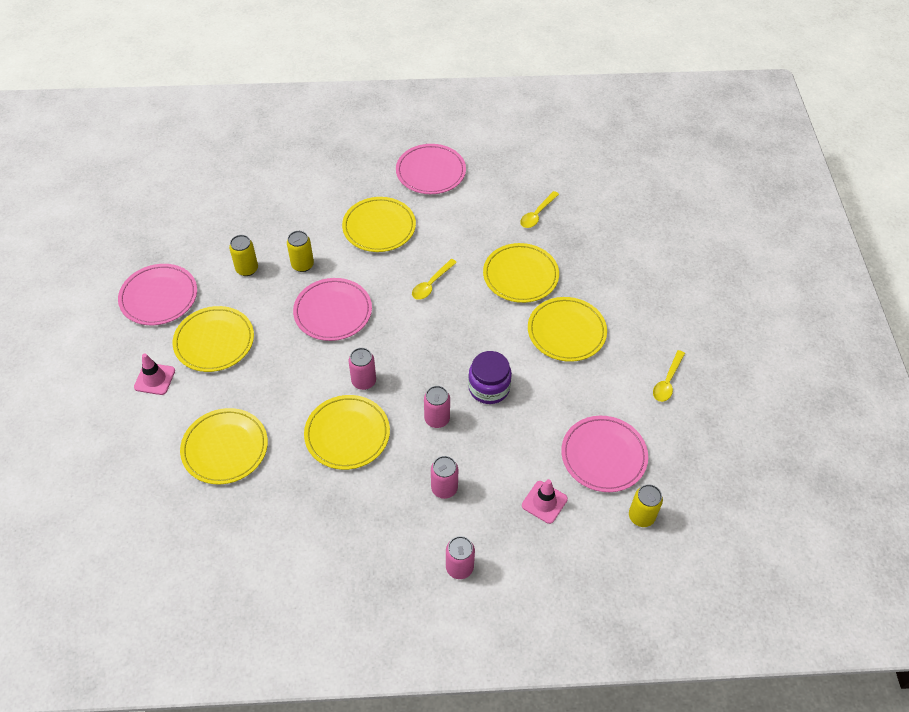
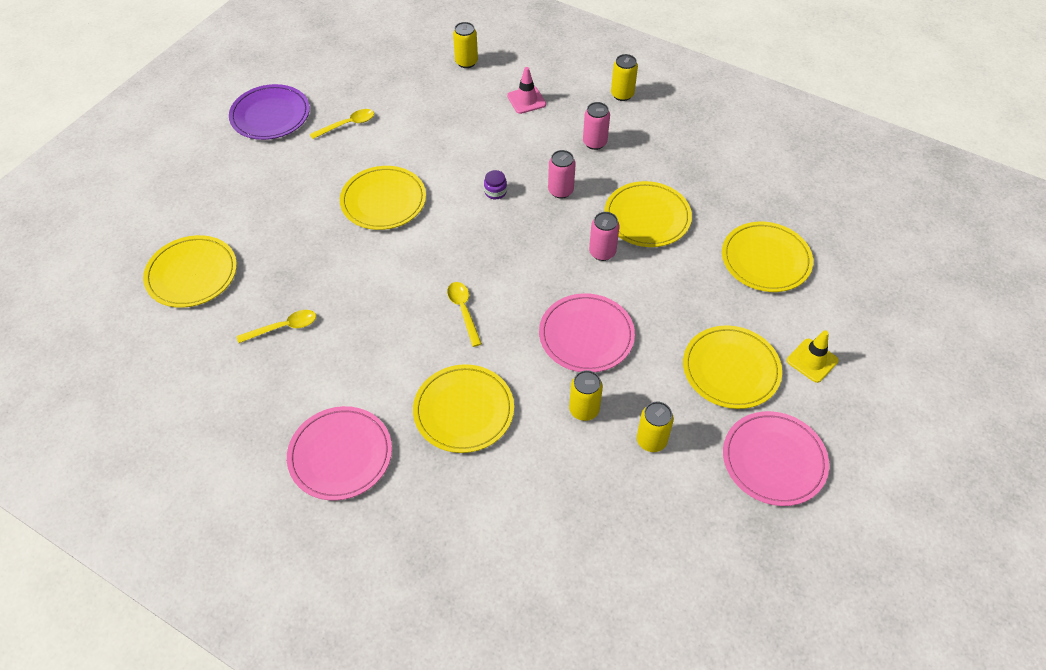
camera: 145 degrees left, 0 degrees up
pink traffic cone [134,354,175,395] -> yellow traffic cone [787,330,839,383]
yellow spoon [412,259,457,300] -> yellow spoon turned 90 degrees counterclockwise [447,282,482,347]
pink can [446,536,475,579] -> yellow can [611,54,638,101]
purple jar [468,351,512,404] -> purple jar [484,170,507,199], size x0.52
yellow plate [483,243,559,303] -> yellow plate moved to [143,235,237,308]
pink plate [561,416,648,492] -> none
none -> purple plate [229,84,310,140]

